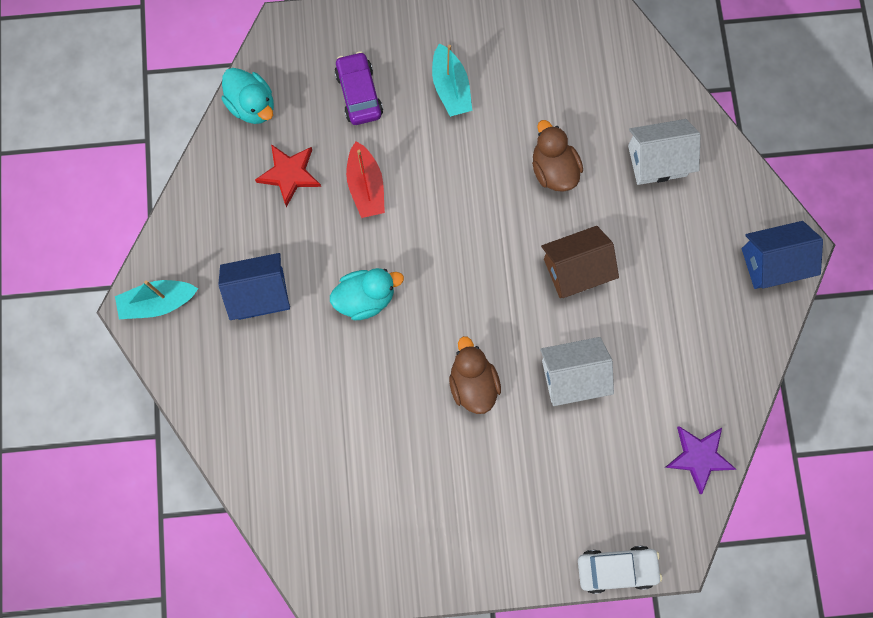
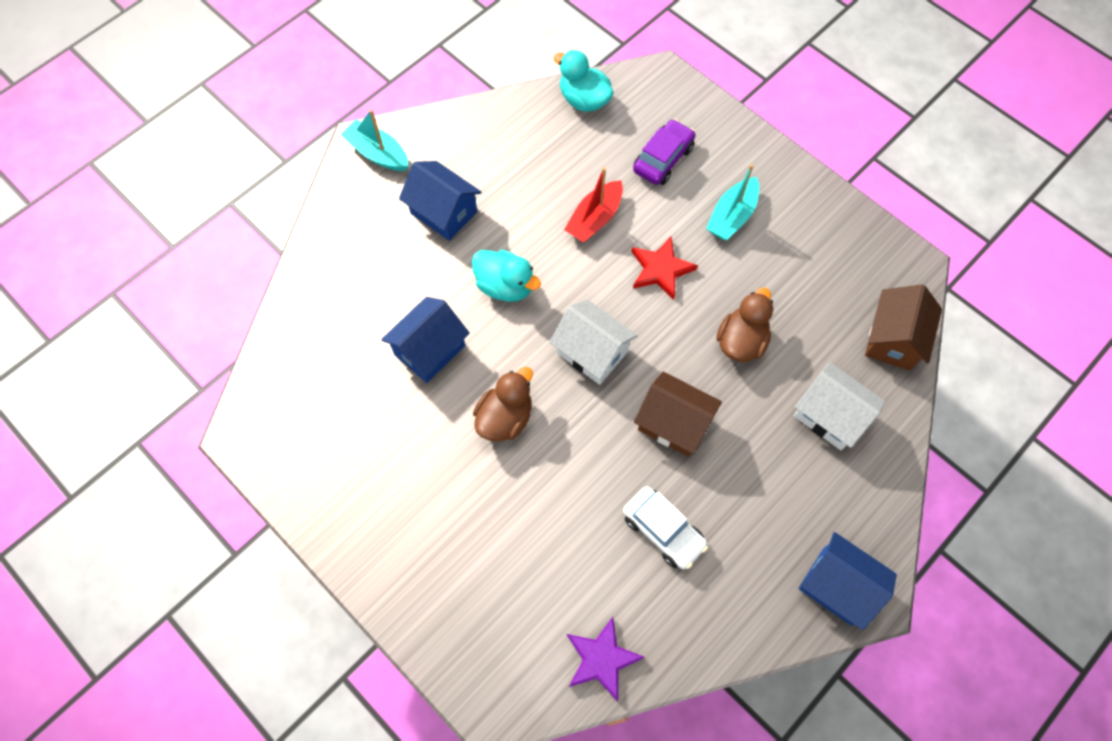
camera: 50 degrees right, 10 degrees down
turquoise duck [221,68,274,124] -> turquoise duck turned 120 degrees clockwise [553,50,614,112]
red star [255,144,321,207] -> red star moved to [631,237,698,300]
white house [540,337,614,406] -> white house moved to [550,300,638,385]
white car [578,546,662,594] -> white car moved to [623,487,708,569]
none -> blue house [381,297,470,383]
none -> brown house [865,285,942,371]

